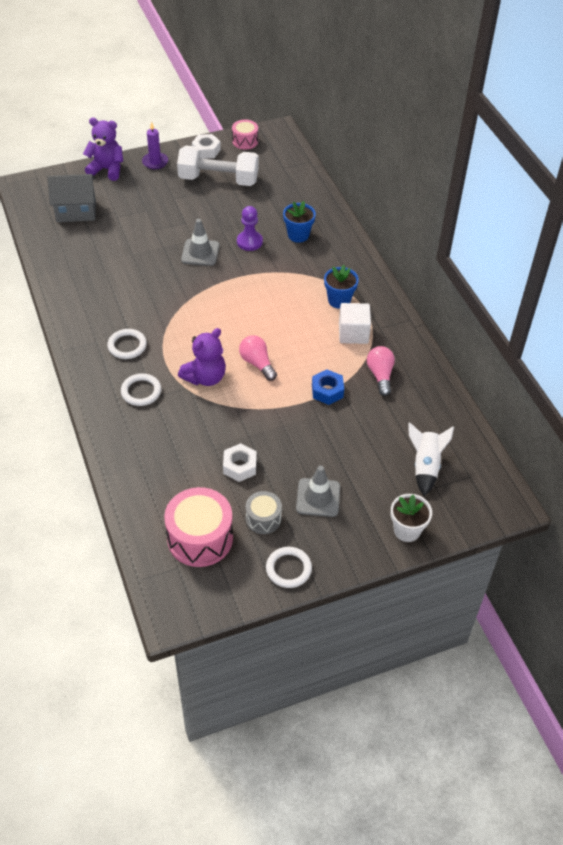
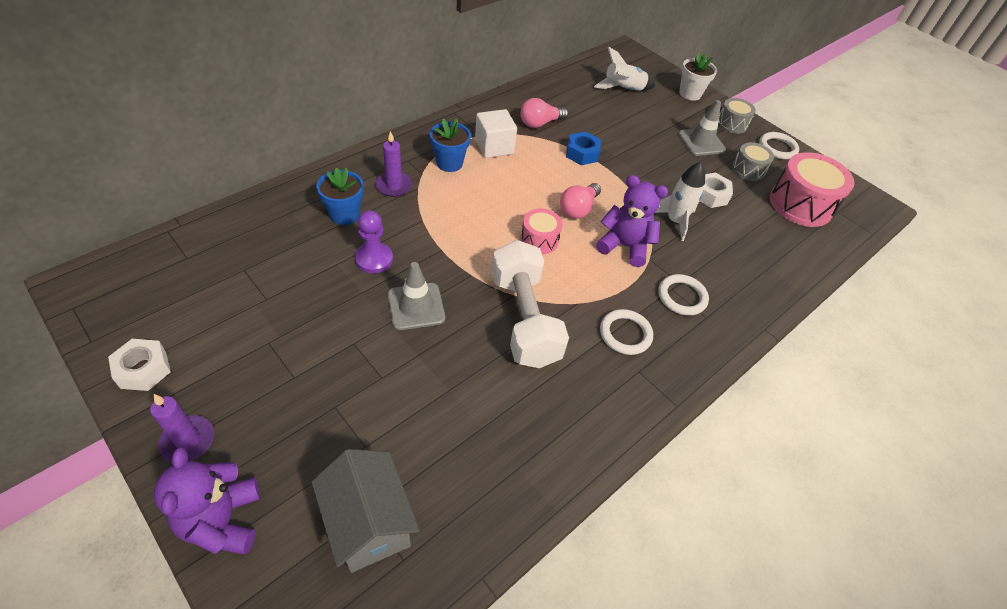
camera: 115 degrees left, 0 degrees up
white dumbbell [177,146,258,186] -> white dumbbell moved to [492,240,569,368]
pink drum [232,120,258,150] -> pink drum moved to [520,209,563,254]
none -> purple candle [375,131,412,197]
none -> white rocket [655,162,705,241]
none -> grey drum [718,98,756,134]

